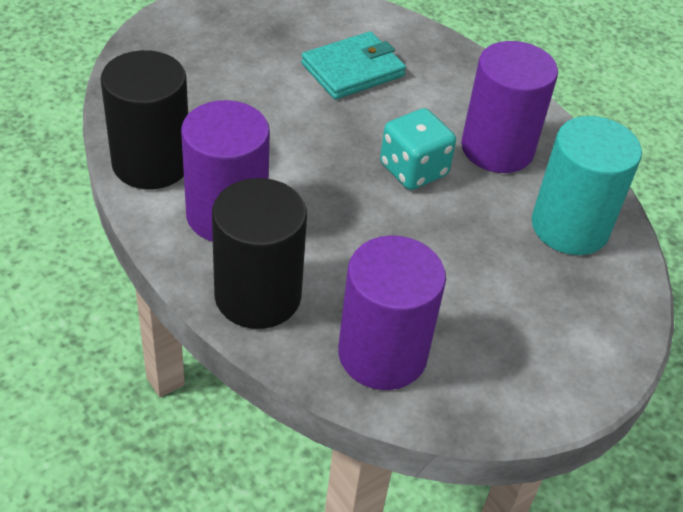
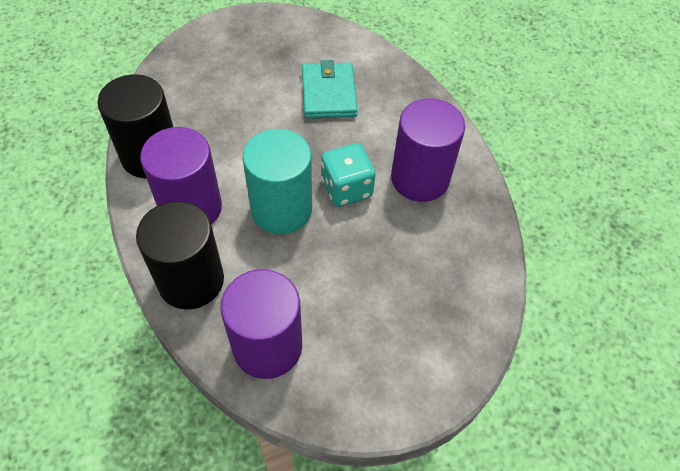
camera: 15 degrees right, 10 degrees up
turquoise wallet [301,31,406,100] -> turquoise wallet turned 75 degrees counterclockwise [302,60,358,119]
turquoise cylinder [532,116,642,255] -> turquoise cylinder moved to [243,129,312,234]

